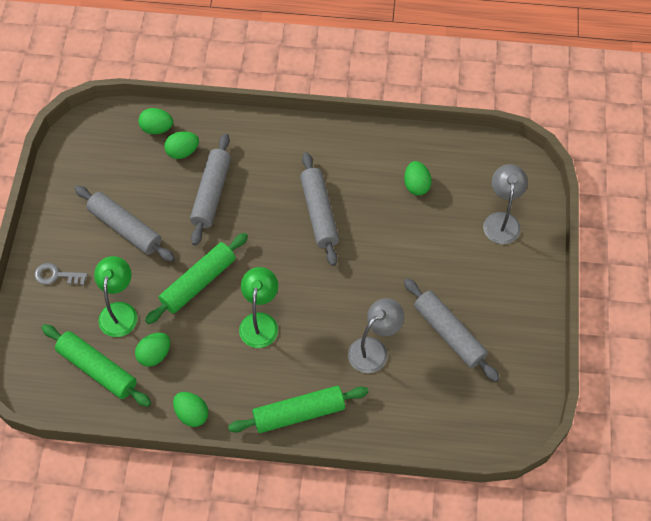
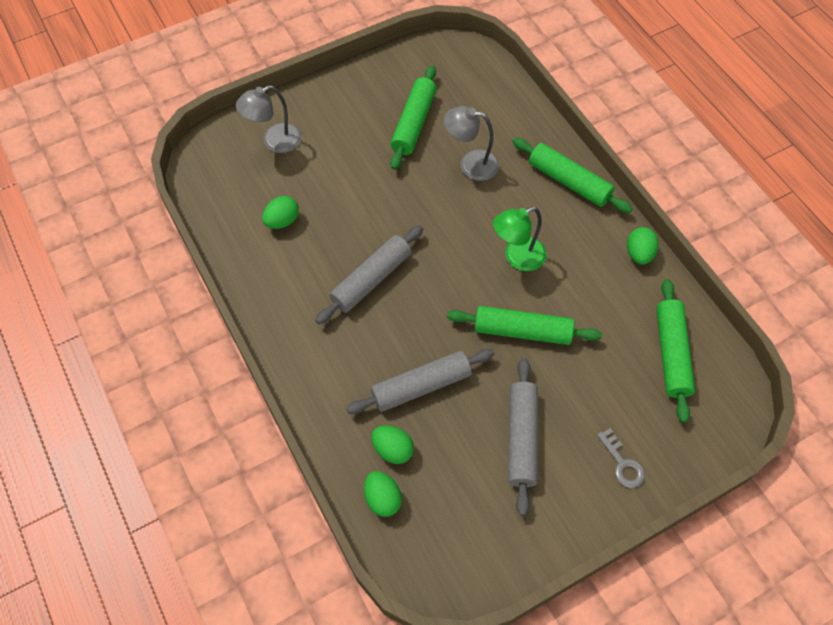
camera: 125 degrees left, 0 degrees up
green lamp [94,256,137,337] -> none
green egg [135,333,171,367] -> none
grey rolling pin [404,278,500,382] -> green rolling pin [390,65,436,170]

